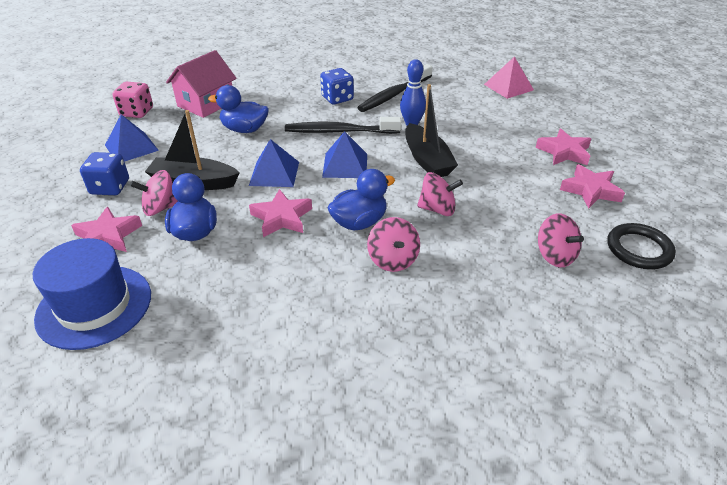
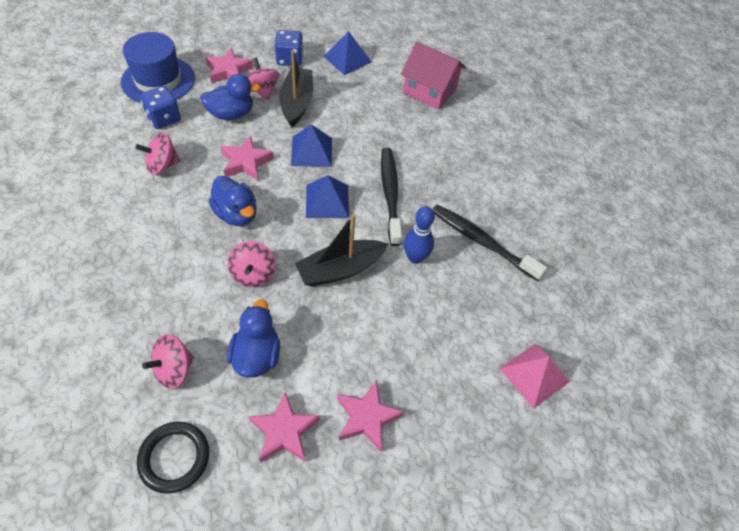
camera: 80 degrees right, 15 degrees up
pink dice [112,82,153,118] -> none
blue duck [208,85,269,133] -> blue duck moved to [227,299,280,378]
blue dice [320,68,354,104] -> blue dice moved to [140,86,181,129]
pink spinning top [367,217,420,272] -> pink spinning top moved to [136,133,181,175]

